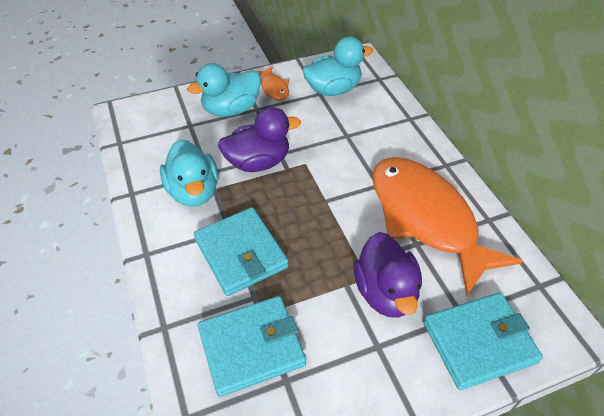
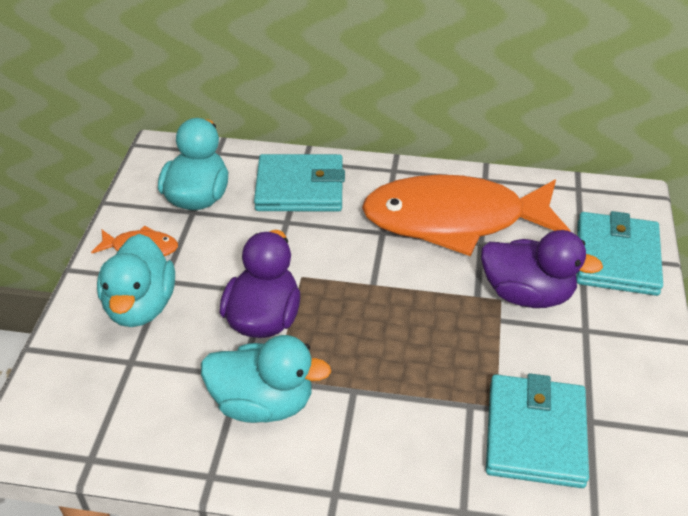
camera: 60 degrees left, 5 degrees down
turquoise wallet [194,207,289,296] -> turquoise wallet moved to [254,154,345,212]

